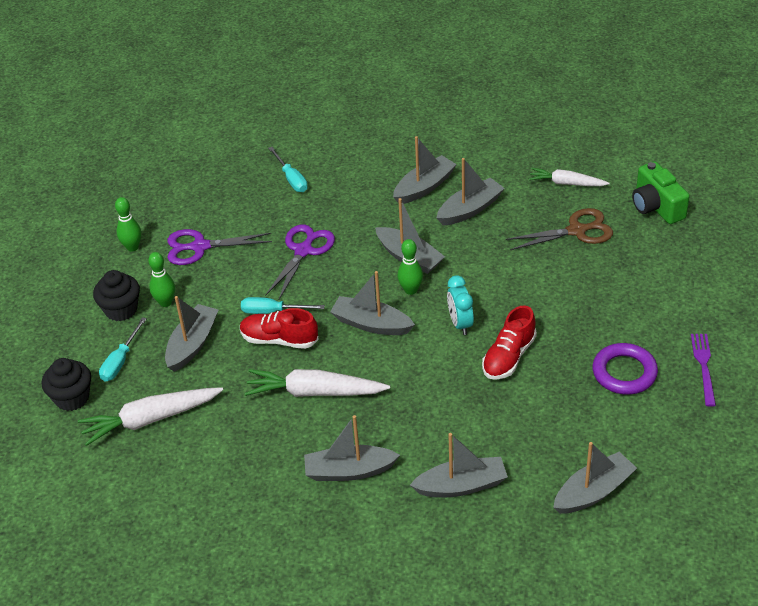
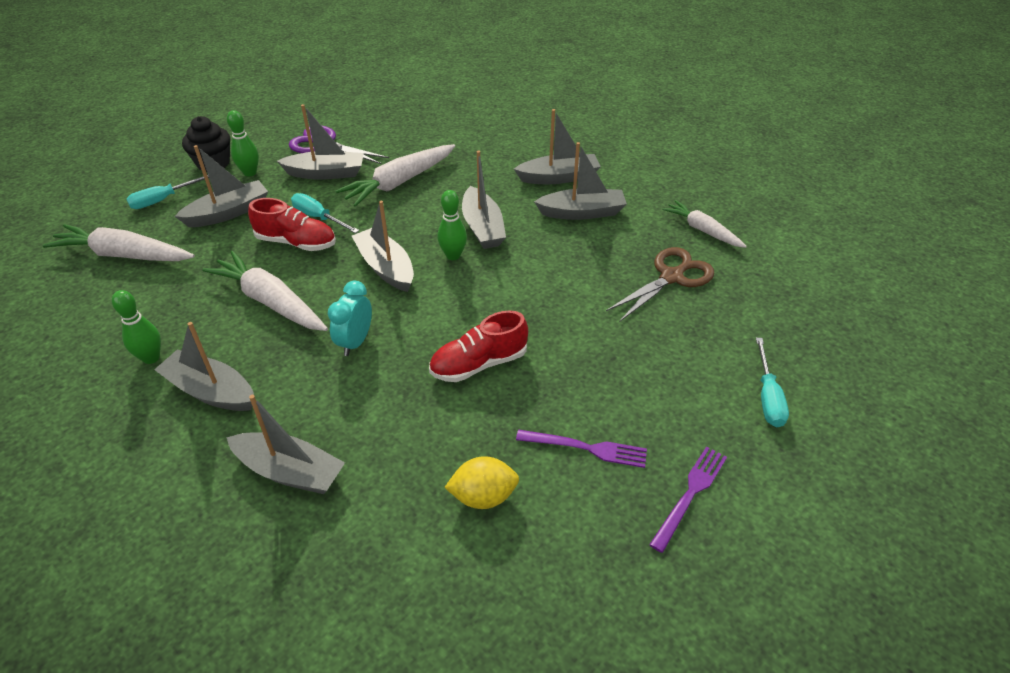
camera: 30 degrees right, 0 degrees up
black cupcake [42,358,91,411] -> none
green bowling pin [115,197,141,252] -> green bowling pin moved to [112,290,161,364]
red shoe [240,308,319,349] -> red shoe turned 150 degrees clockwise [248,198,336,251]
purple scissors [265,224,335,299] -> white carrot [336,144,455,207]
turquoise screwdriver [268,147,308,192] -> turquoise screwdriver moved to [756,338,789,427]
turquoise clock [447,275,474,335] -> turquoise clock moved to [328,281,372,356]
brown scissors [506,208,613,250] -> brown scissors turned 60 degrees counterclockwise [606,247,715,321]
grey boat [553,442,637,514] -> grey boat moved to [277,104,364,180]
purple ring [592,343,658,395] -> purple fork [516,430,647,468]
green camera [632,161,690,224] -> none
none -> yellow lemon [444,456,519,509]

